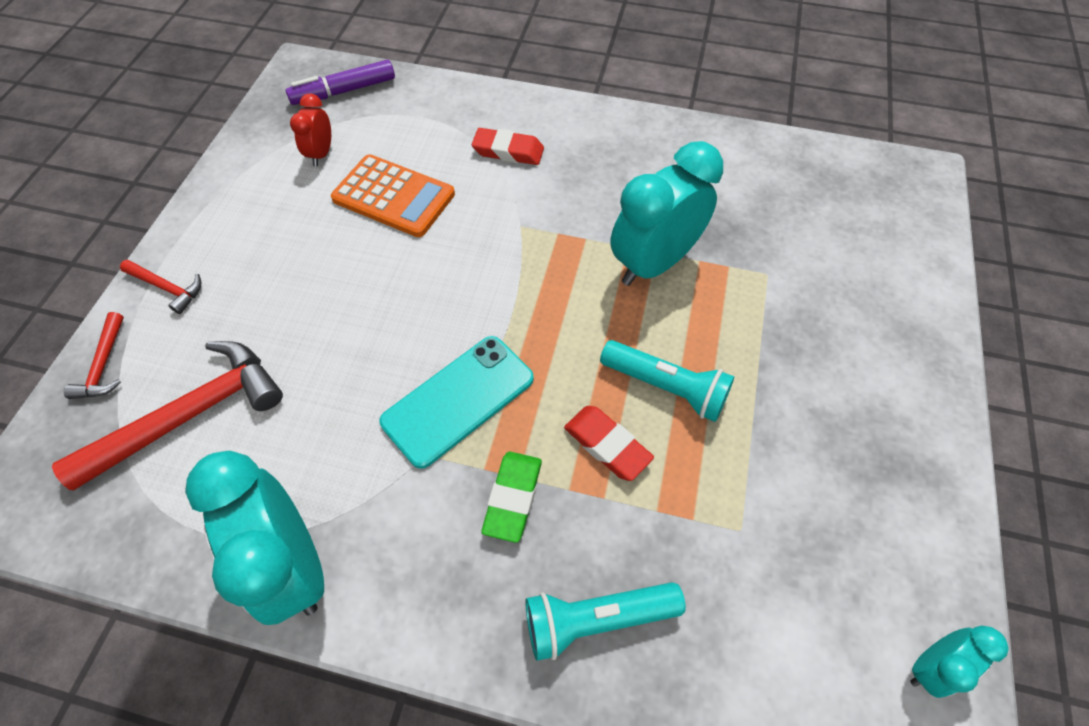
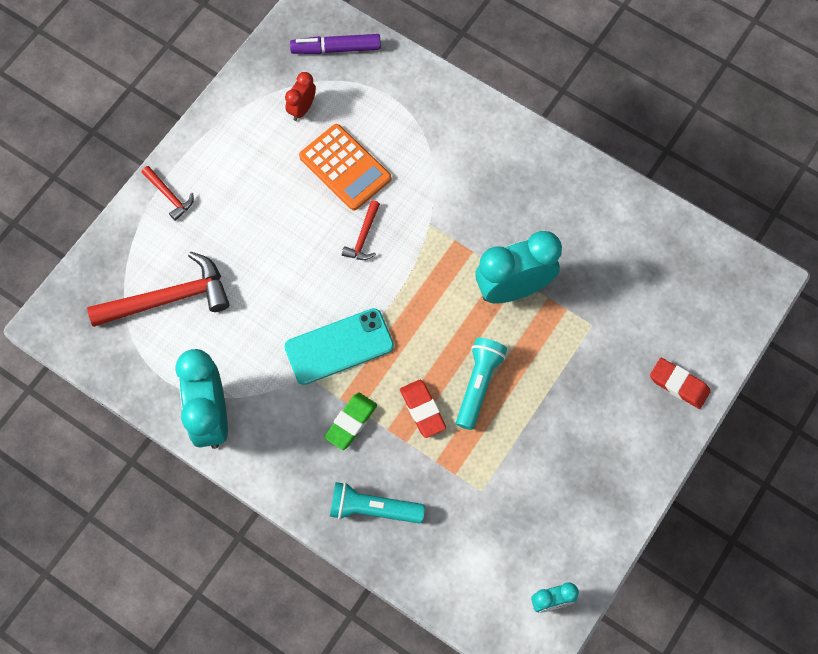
camera: 20 degrees right, 10 degrees up
red hammer [64,312,124,399] -> red hammer moved to [342,200,380,260]
red eraser [472,128,544,165] -> red eraser moved to [650,358,711,409]
turquoise flashlight [600,340,734,422] -> turquoise flashlight turned 120 degrees counterclockwise [456,338,507,430]

